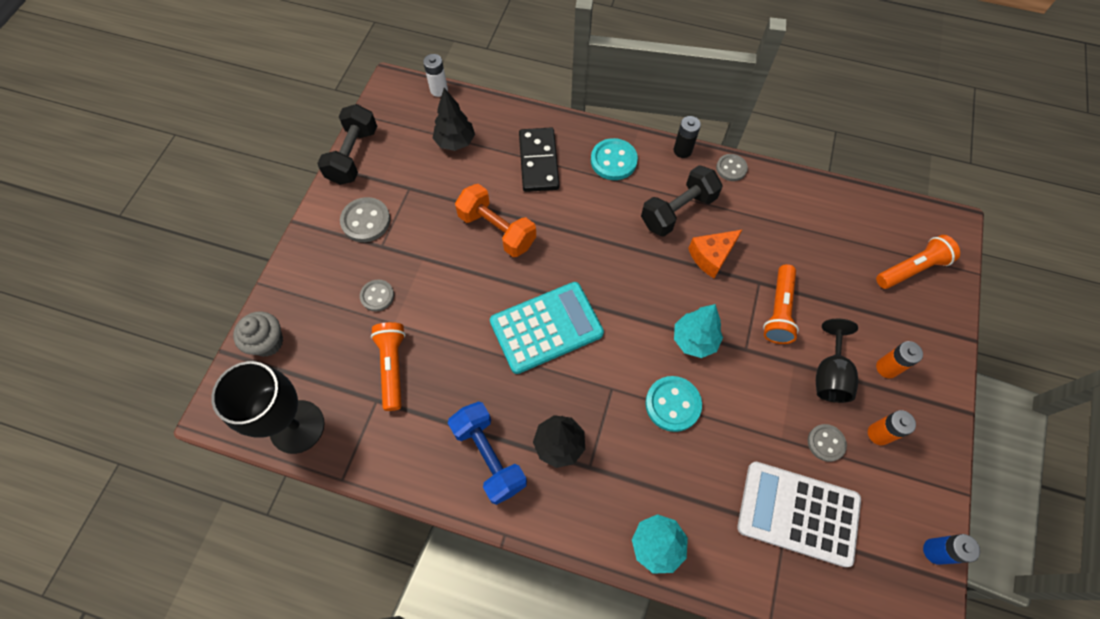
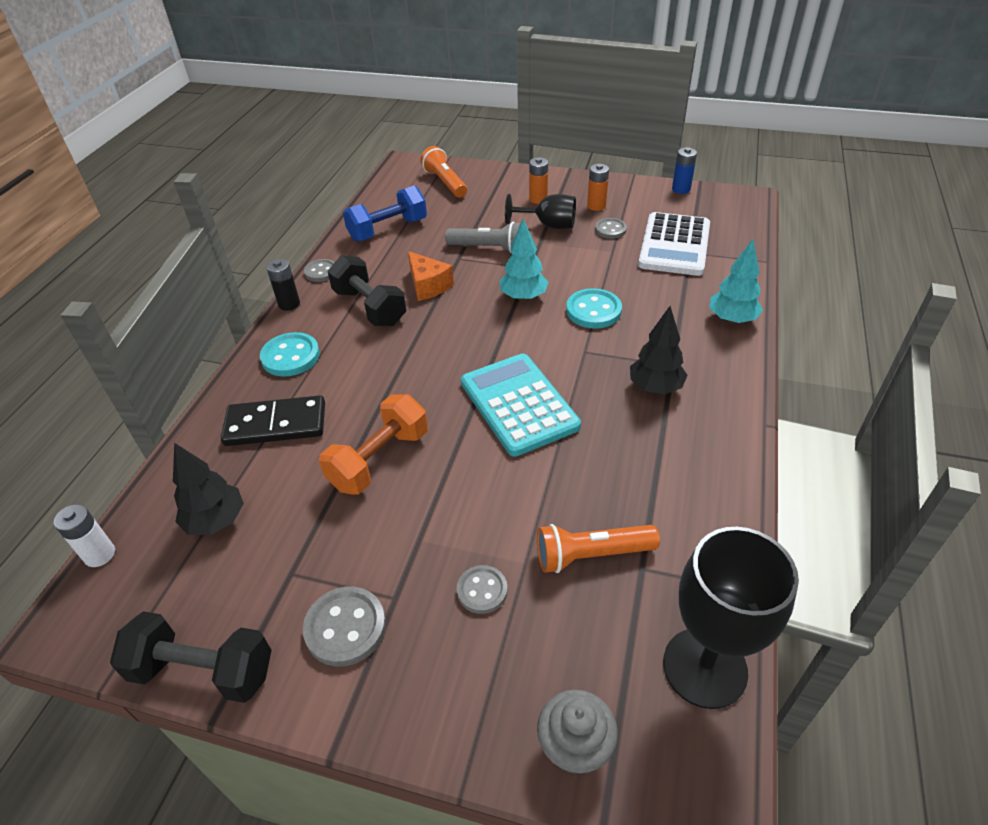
camera: 90 degrees left, 20 degrees down
blue dumbbell [448,401,527,505] -> blue dumbbell moved to [343,185,427,242]
orange flashlight [763,264,799,344] -> grey flashlight [445,222,521,253]

